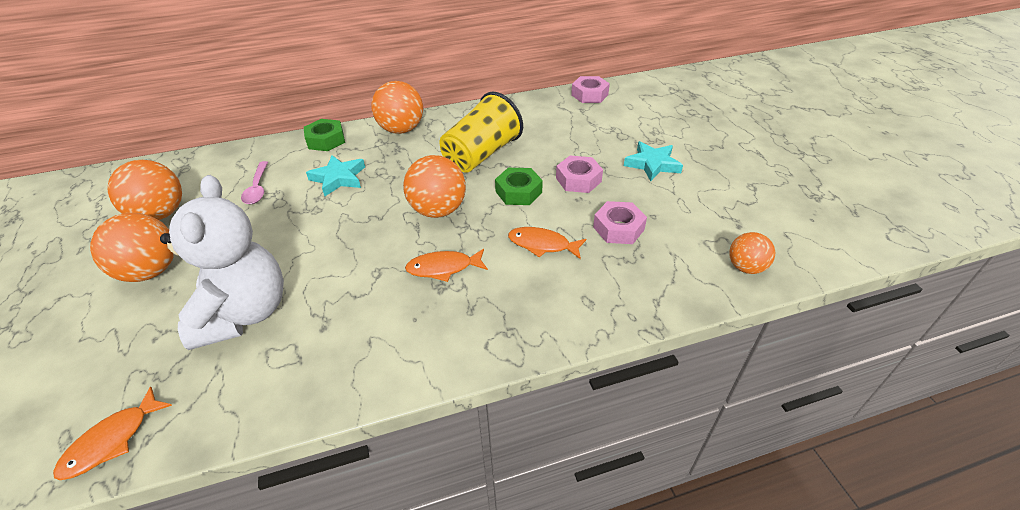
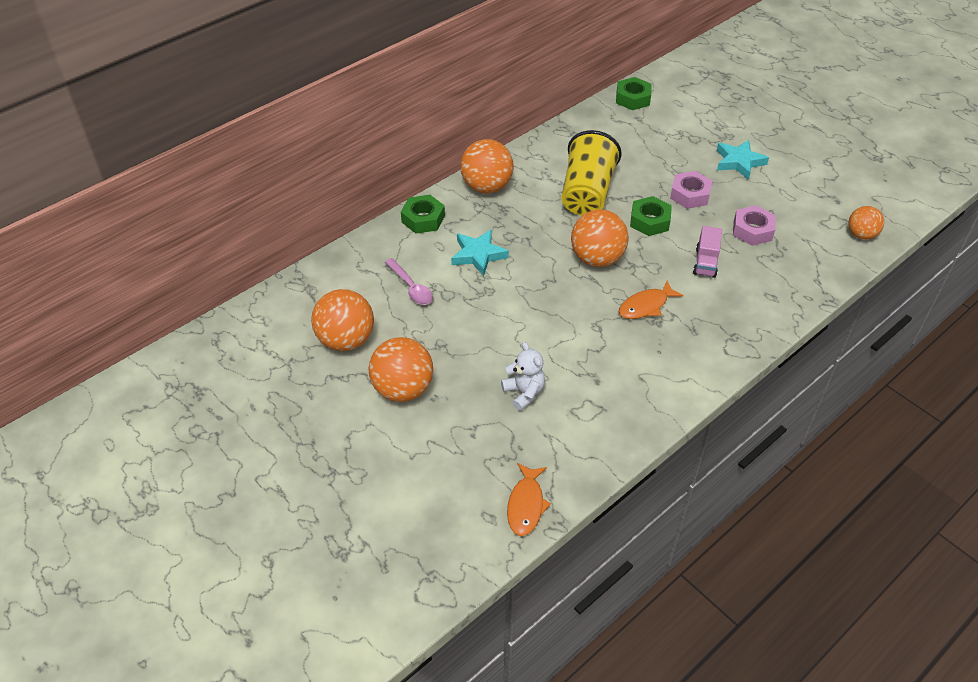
camera: 25 degrees left, 5 degrees up
white teddy bear [160,175,284,350] -> white teddy bear [501,342,545,411], size x0.48
orange fish [508,227,586,259] -> pink truck [693,226,722,278]
pink nut [571,76,610,103] -> green nut [616,77,651,110]

